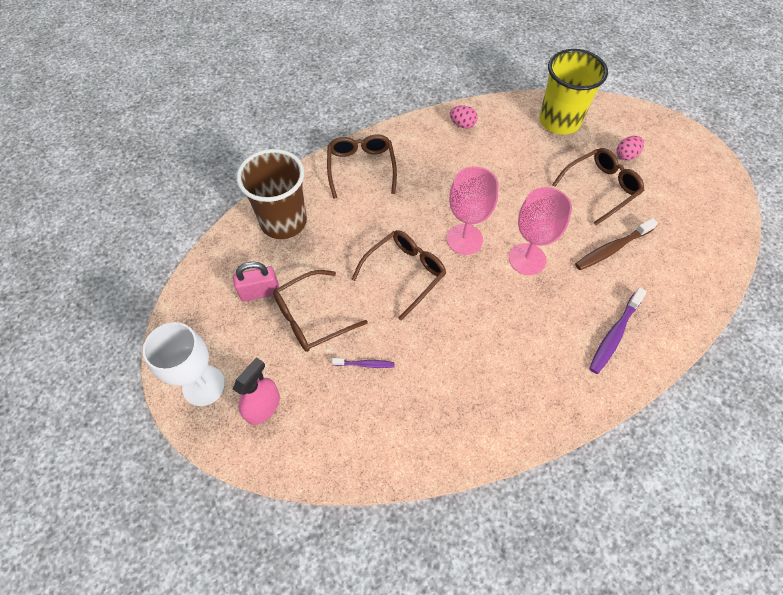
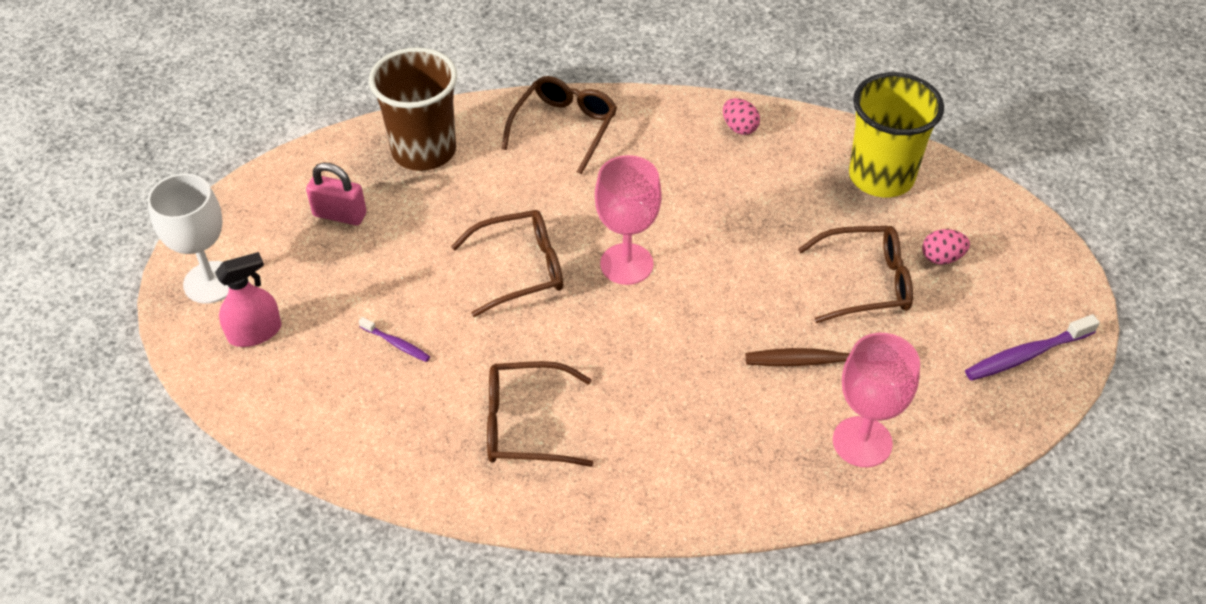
camera: 30 degrees right, 10 degrees down
brown glasses [273,270,368,352] -> brown glasses moved to [487,361,593,467]
pink goblet [509,187,572,275] -> pink goblet moved to [833,333,920,467]
purple toothbrush [589,287,647,374] -> purple toothbrush moved to [965,314,1100,381]

